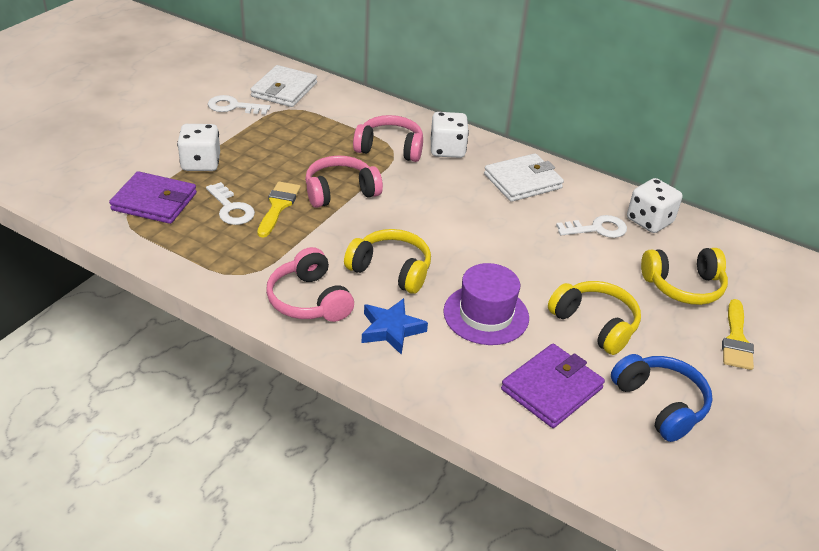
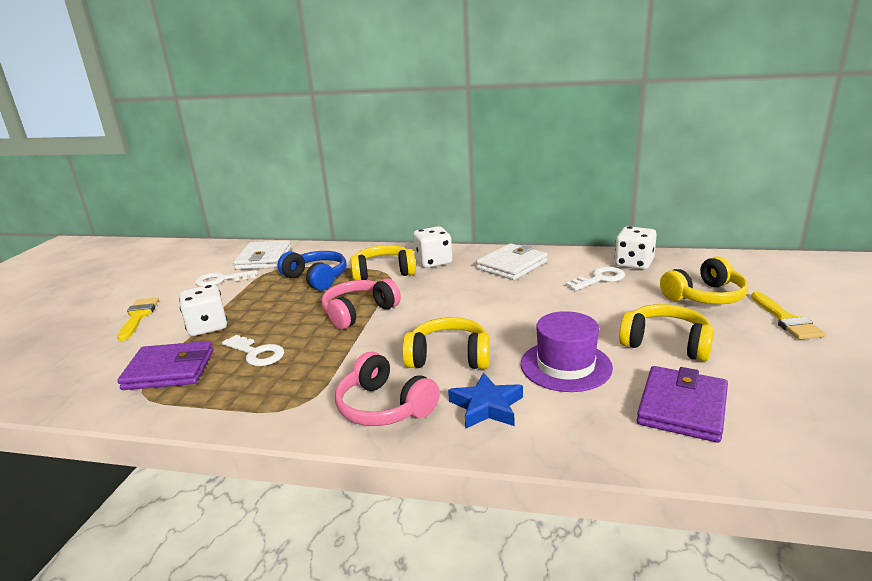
camera: 15 degrees left, 15 degrees down
yellow brush [257,182,301,238] -> yellow brush moved to [117,297,159,341]
pink headphones [353,115,423,162] -> yellow headphones [350,245,416,280]
blue headphones [611,354,713,442] -> blue headphones moved to [278,251,346,291]

